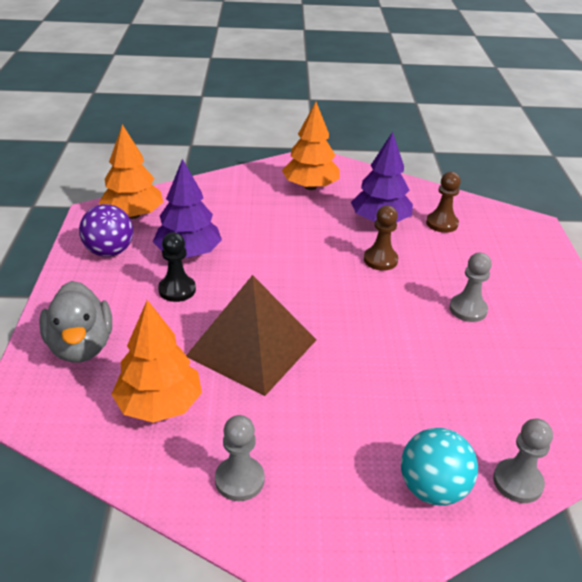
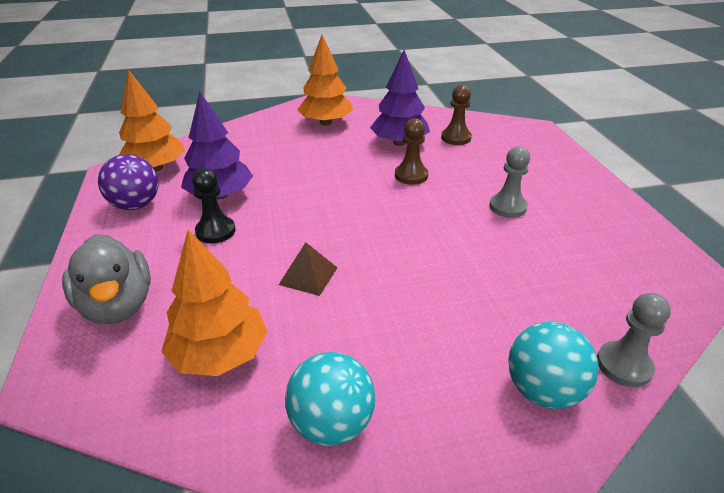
camera: 10 degrees left, 0 degrees up
brown pyramid [186,275,316,396] -> brown pyramid [279,242,337,296], size x0.44
grey pawn [215,415,265,501] -> turquoise ball [285,352,375,446]

